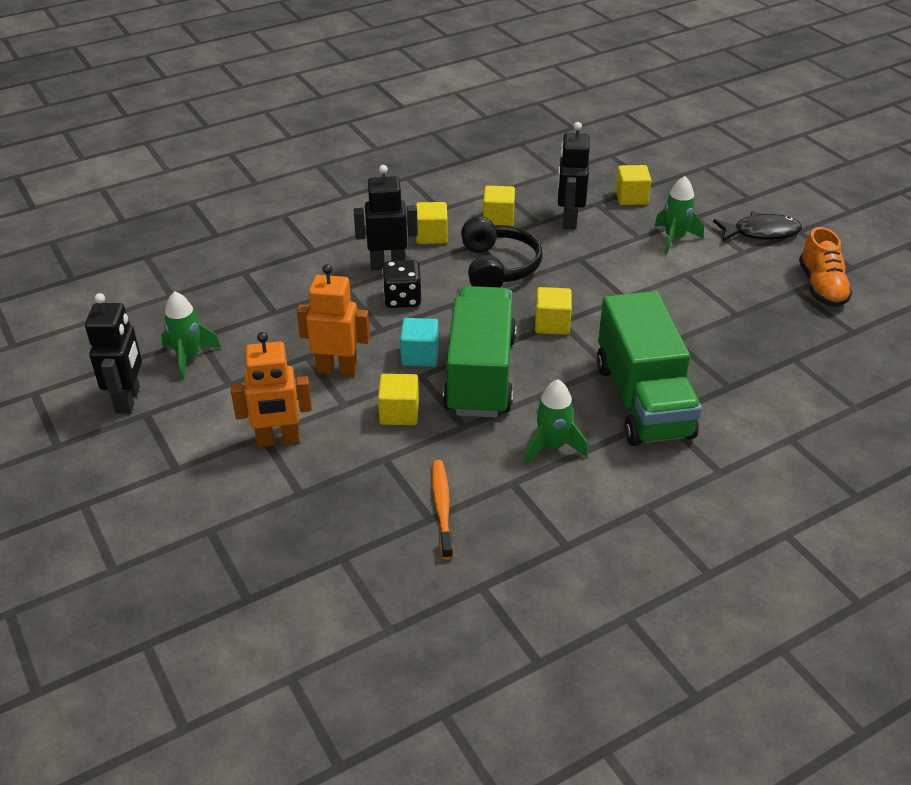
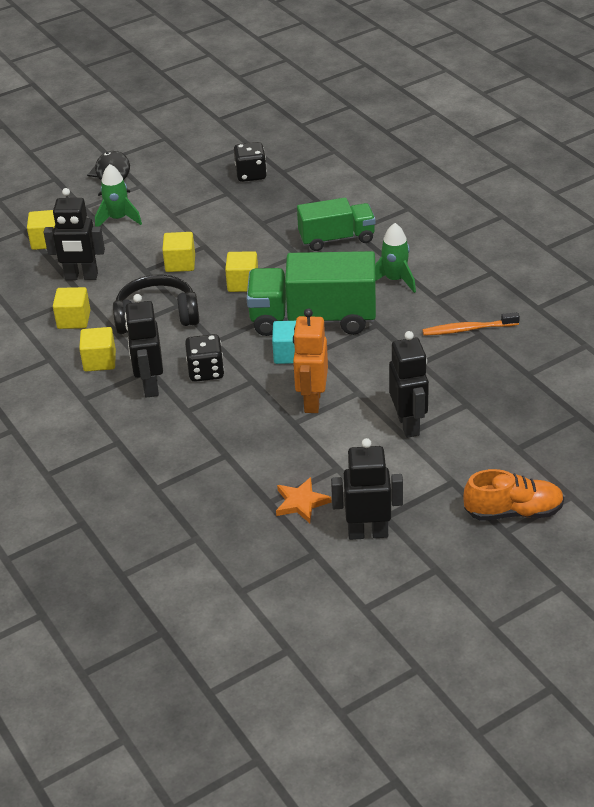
camera: 90 degrees left, 0 degrees up
green rocket [161,291,221,380] -> orange star [276,477,332,523]
orange robot [231,332,312,447] -> black robot [389,331,429,438]
yellow cube [378,374,419,425] -> yellow cube moved to [162,232,195,272]
green truck [597,291,702,446] -> green truck [297,198,376,251], size x0.63
orange shoe [799,227,852,307] -> orange shoe moved to [463,469,564,521]
none -> black dice [234,142,267,182]

